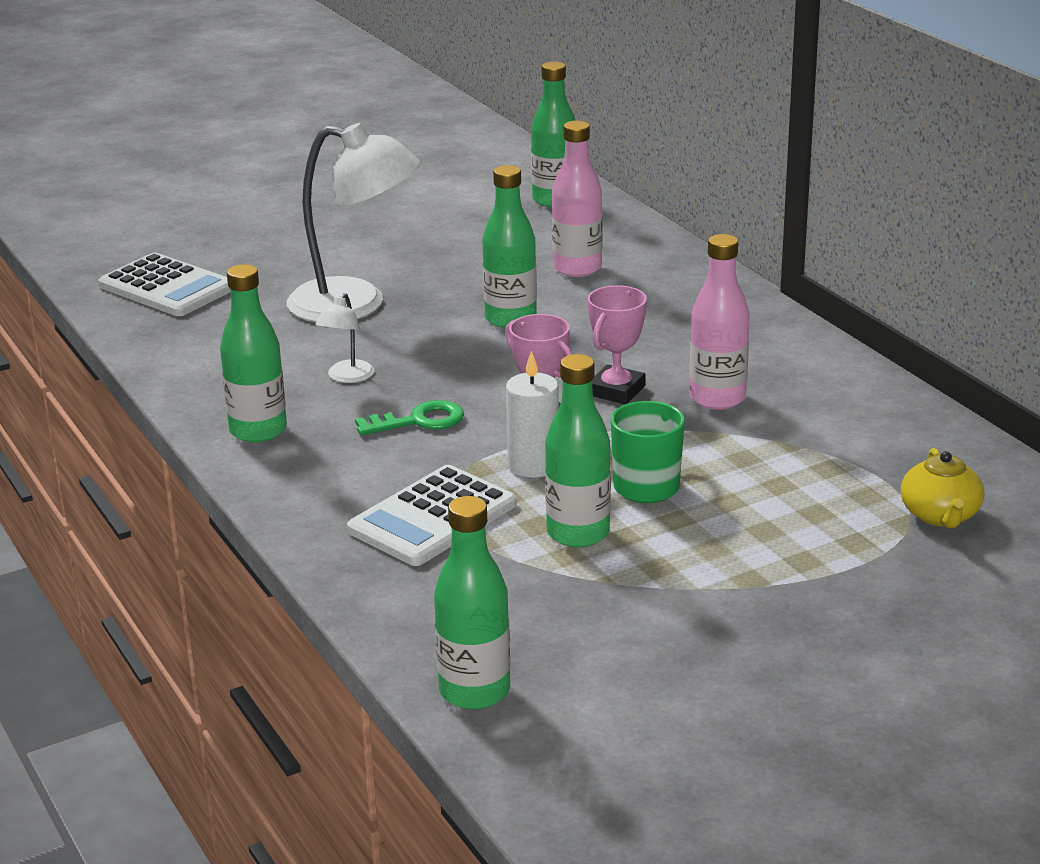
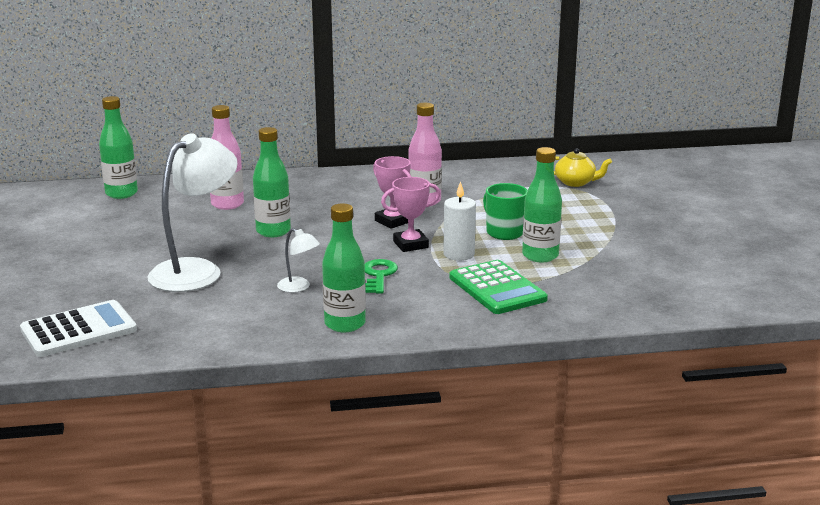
camera: 70 degrees left, 5 degrees down
white calculator [347,465,516,566] -> green calculator [449,260,548,314]
green bottle [434,496,510,710] -> none

